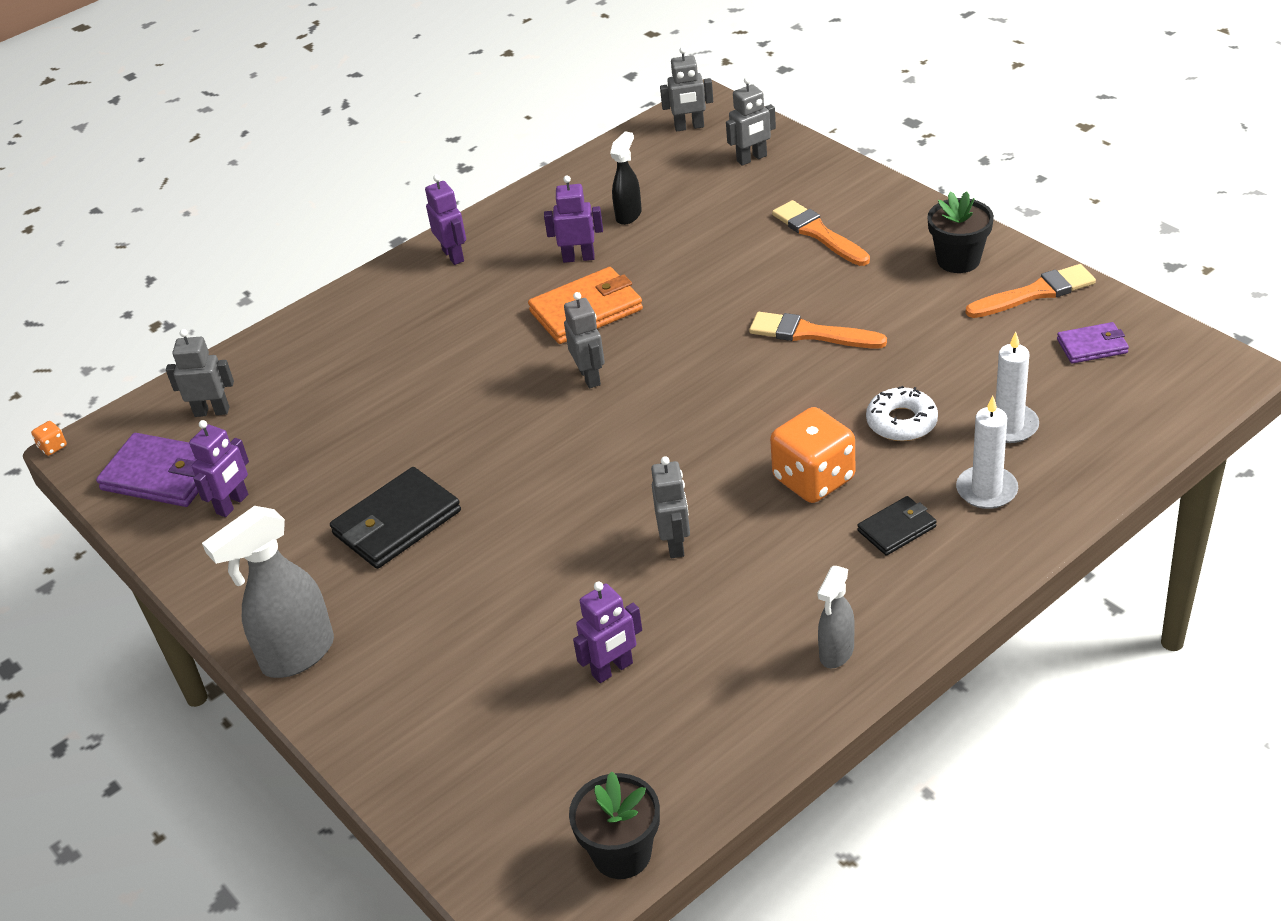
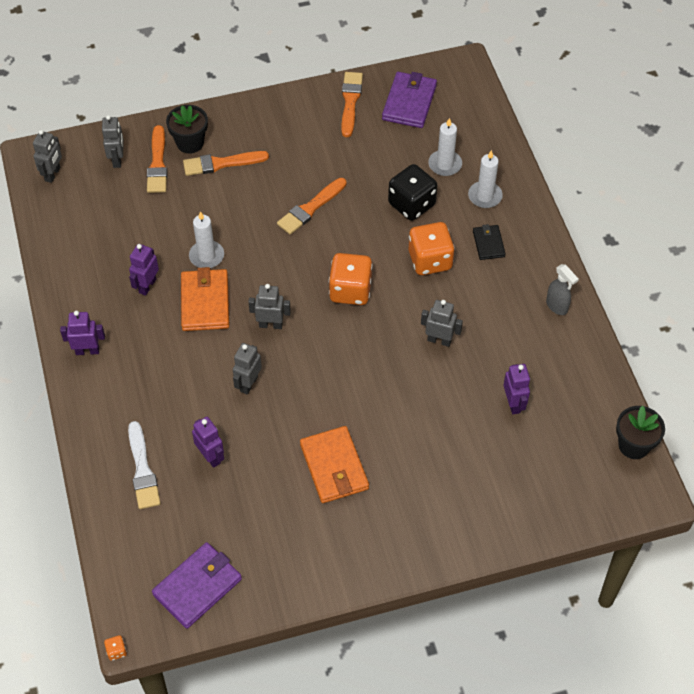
camera: 70 degrees left, 15 degrees up
grey robot [166,329,234,417] -> grey robot moved to [233,343,262,395]
purple robot [189,420,249,517] -> purple robot moved to [192,417,224,468]
grey spray bottle [202,506,334,678] -> none
black wallet [330,467,461,569] -> orange wallet [300,426,369,503]
black spray bottle [610,131,642,225] -> none
white donut [866,386,938,441] -> black dice [388,164,438,221]
black flower pot [928,191,994,273] -> black flower pot moved to [166,105,208,154]
purple wallet [1057,322,1129,364] -> purple wallet [382,72,437,128], size x1.74
none -> white brush [128,421,161,509]
none -> orange brush [147,125,168,193]
none -> white candle [189,211,224,268]
none -> orange dice [329,253,373,305]

